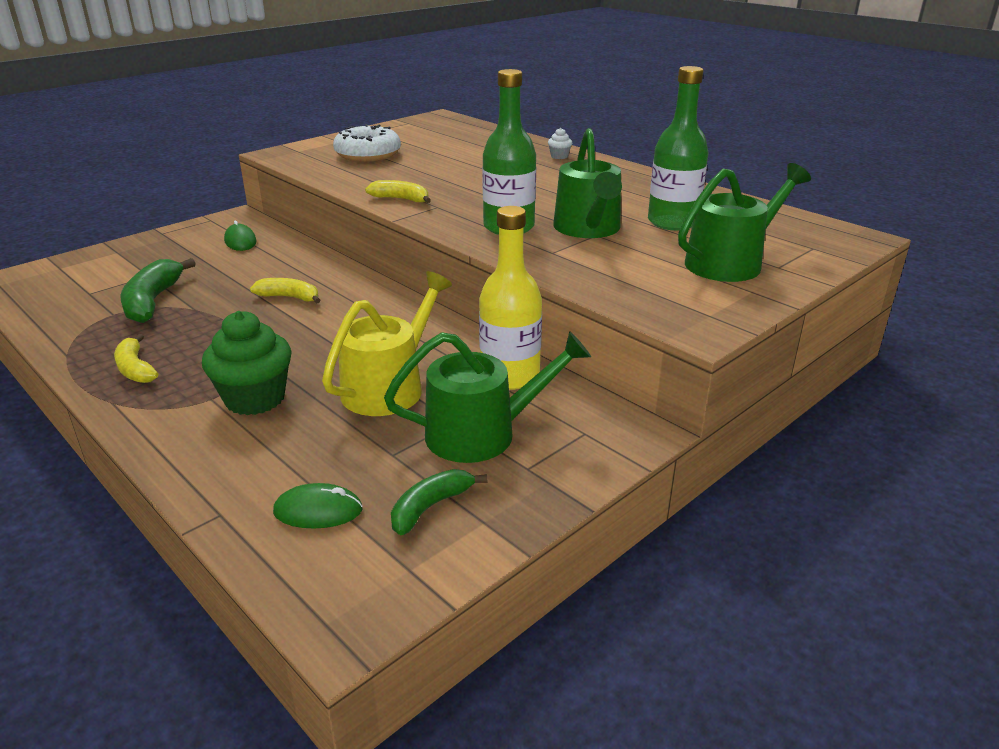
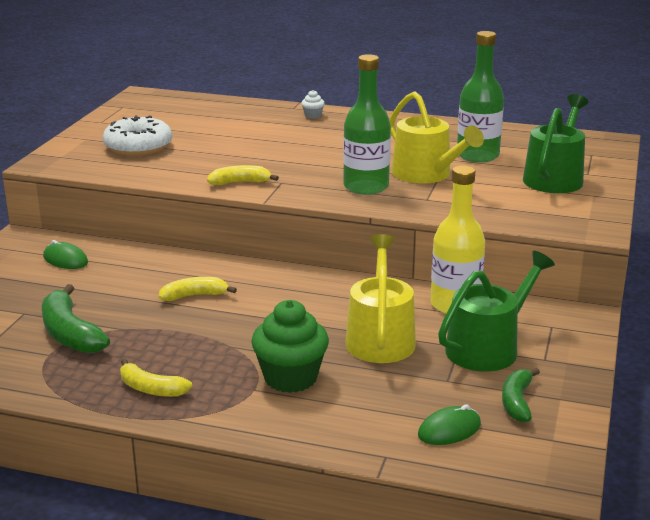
camera: 30 degrees left, 5 degrees down
green watering can [553,128,622,238] -> yellow watering can [389,92,484,183]

